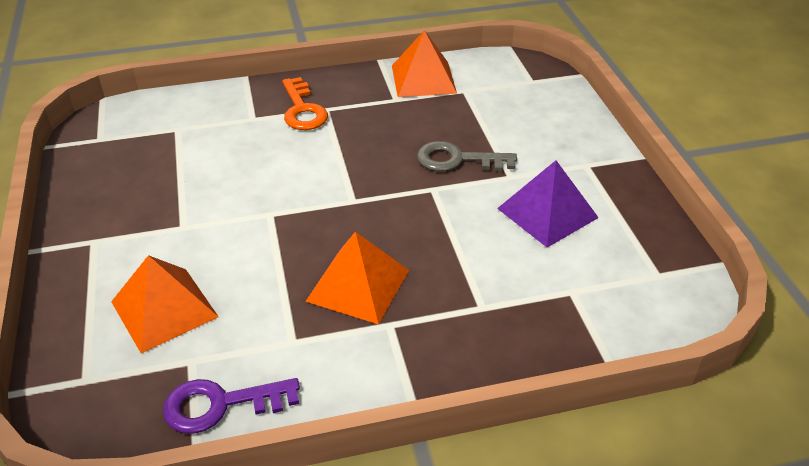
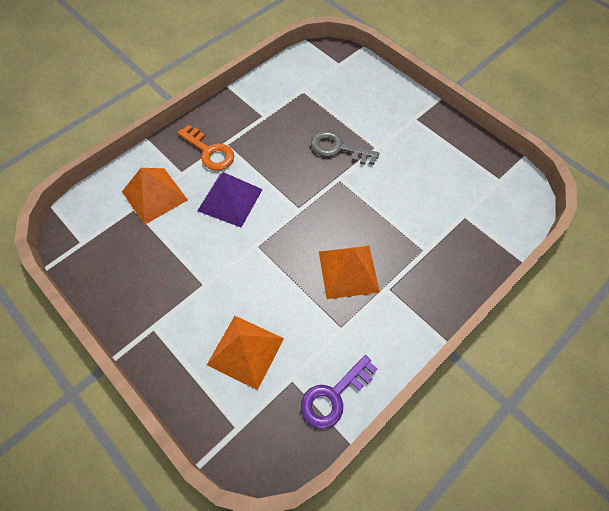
camera: 30 degrees left, 20 degrees up
orange pyramid [392,30,457,97] -> orange pyramid moved to [122,168,188,225]
grey key [417,141,517,171] -> grey key turned 45 degrees clockwise [311,131,379,165]
purple pyramid [497,160,599,247] -> purple pyramid moved to [197,172,263,227]

